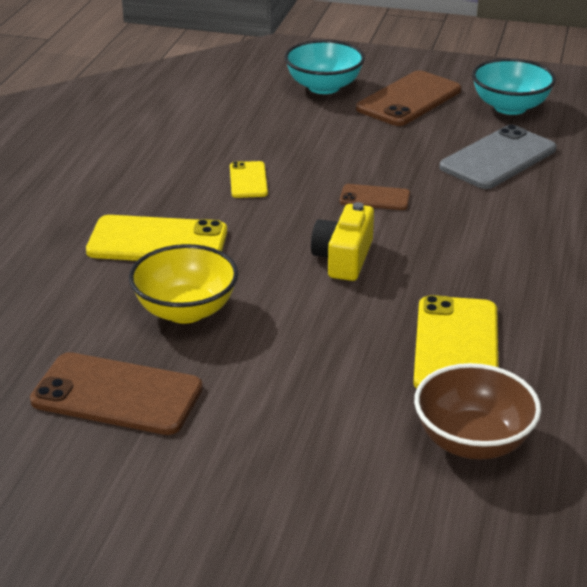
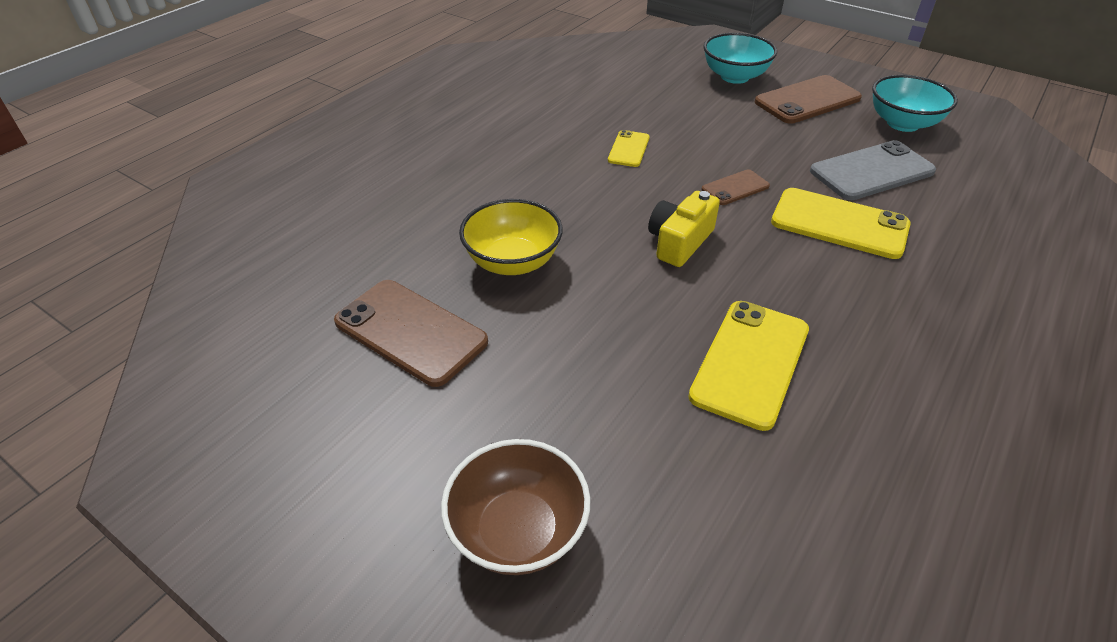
camera: 20 degrees right, 10 degrees up
yellow phone [86,215,227,261] -> yellow phone moved to [771,188,911,259]
brown phone [340,184,410,210] -> brown phone turned 60 degrees counterclockwise [702,169,770,205]
brown bowl [414,363,541,460] -> brown bowl moved to [441,439,590,575]

